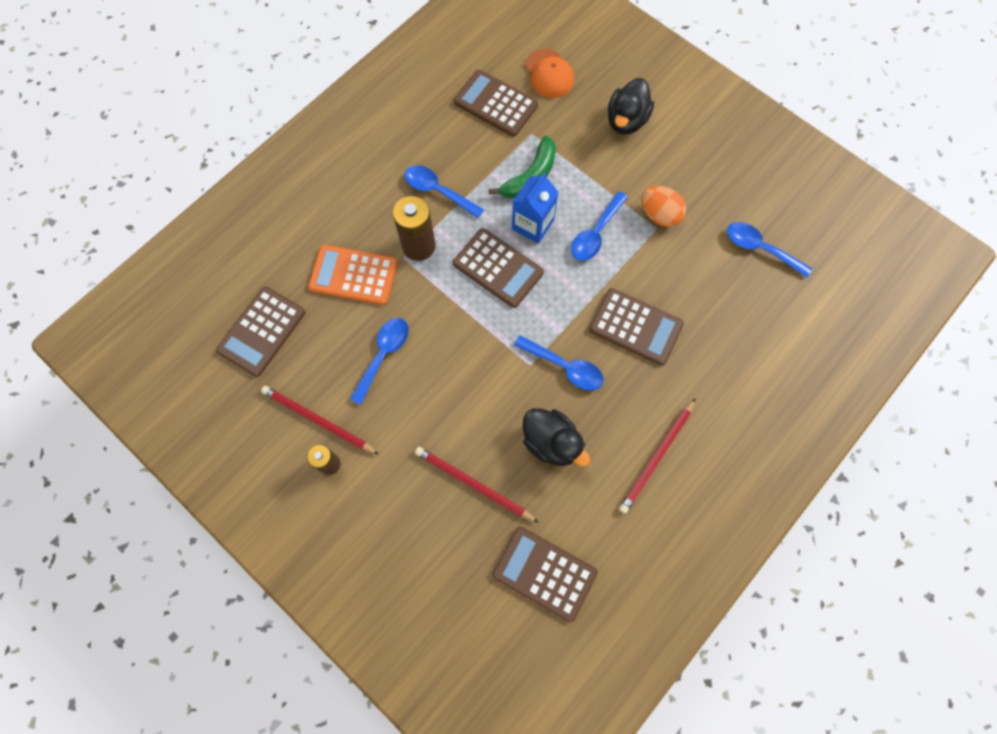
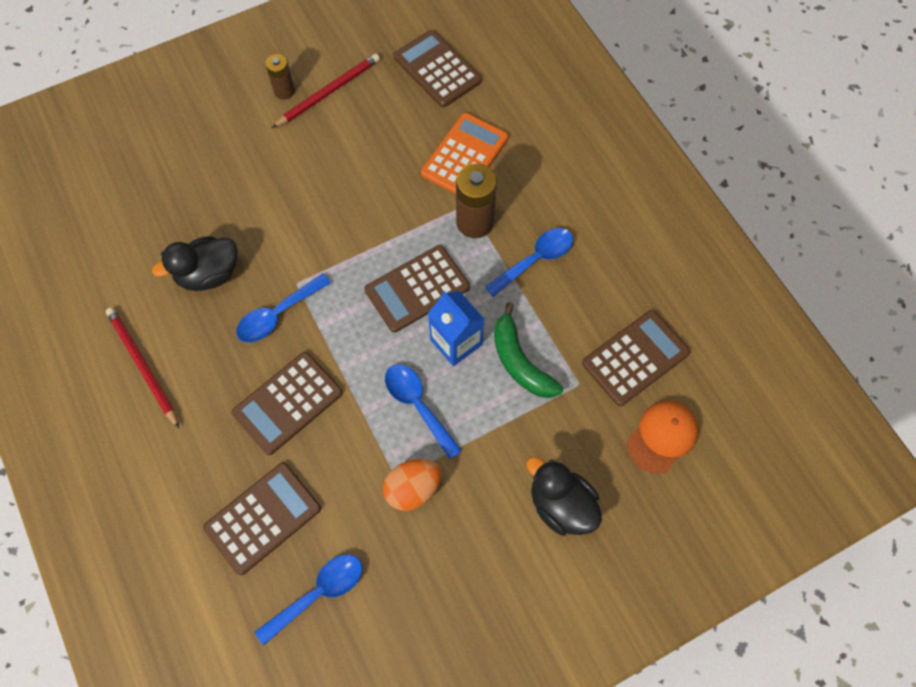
camera: 110 degrees right, 5 degrees down
blue spoon [350,318,409,405] -> none
red pencil [415,447,539,523] -> none
brown calculator [493,527,598,622] -> brown calculator moved to [203,462,321,575]
orange cap [525,49,574,98] -> orange cap turned 135 degrees clockwise [627,401,699,474]

